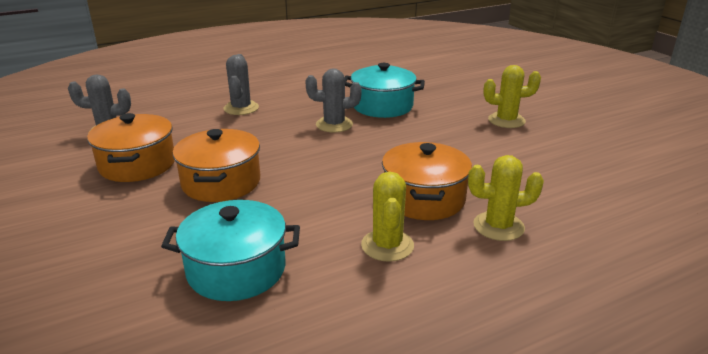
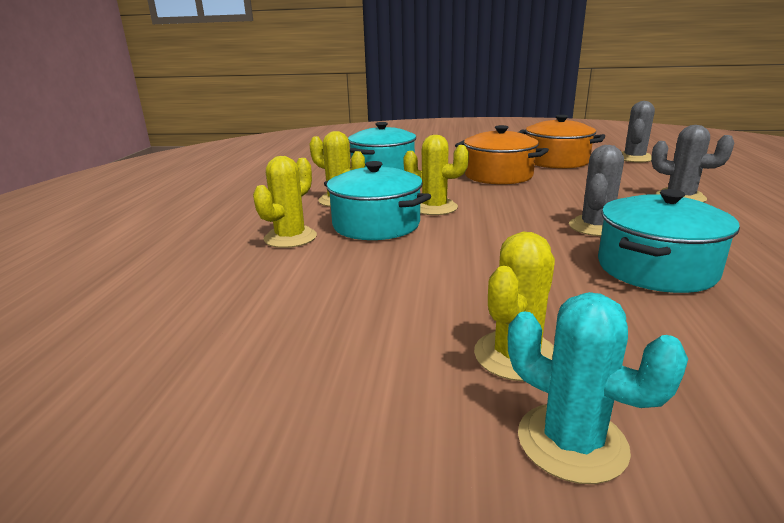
camera: 125 degrees right, 5 degrees down
orange pot [382,142,472,220] -> turquoise pot [324,161,431,240]
none -> yellow cactus [403,135,469,215]
none -> turquoise cactus [508,292,688,484]

